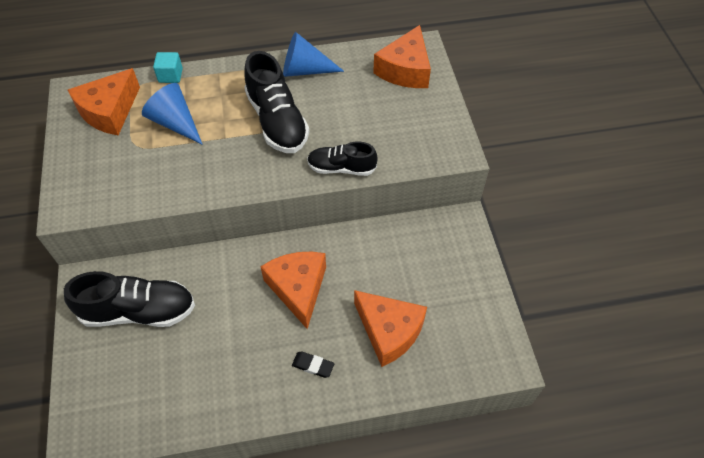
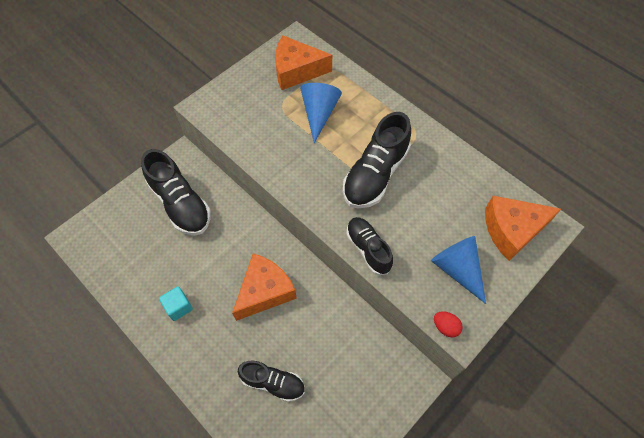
camera: 55 degrees right, 5 degrees up
turquoise cube [153,52,183,83] -> turquoise cube moved to [159,286,193,321]
blue cone [283,32,344,77] -> blue cone moved to [431,236,486,304]
black eraser [292,351,334,378] -> none
orange cheese [354,290,427,367] -> black shoe [238,361,305,402]
none -> red egg [434,311,463,337]

